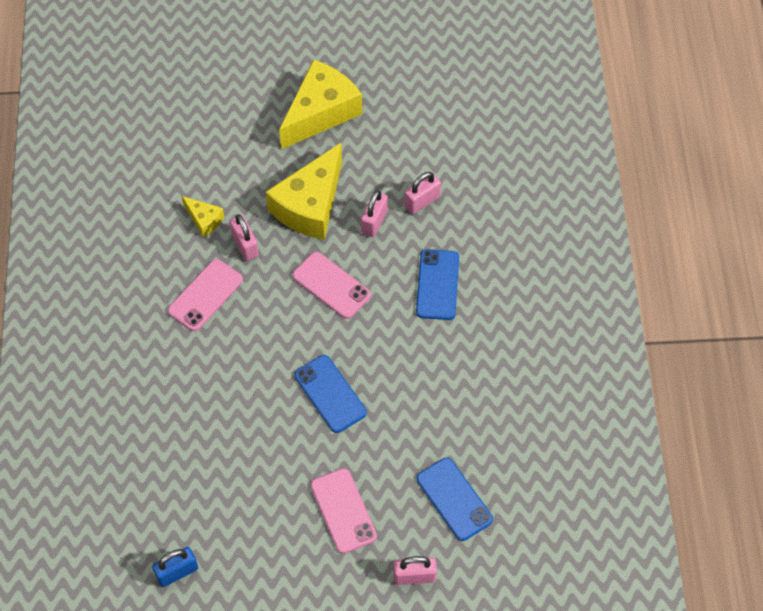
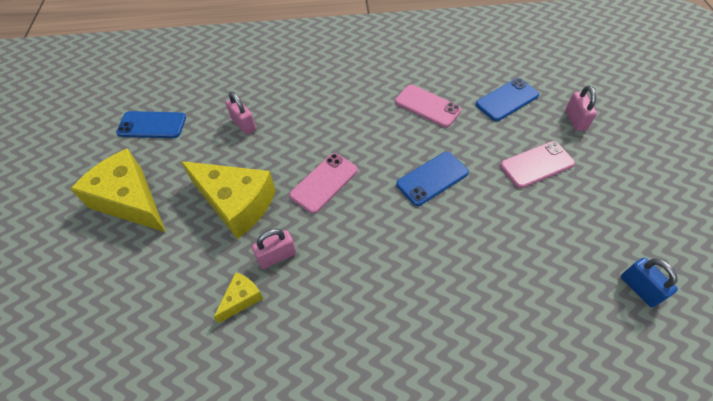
camera: 90 degrees left, 5 degrees down
pink phone [168,259,243,331] -> pink phone moved to [395,85,462,128]
pink padlock [361,190,388,237] -> none
blue phone [416,249,459,320] -> blue phone moved to [116,111,186,138]

